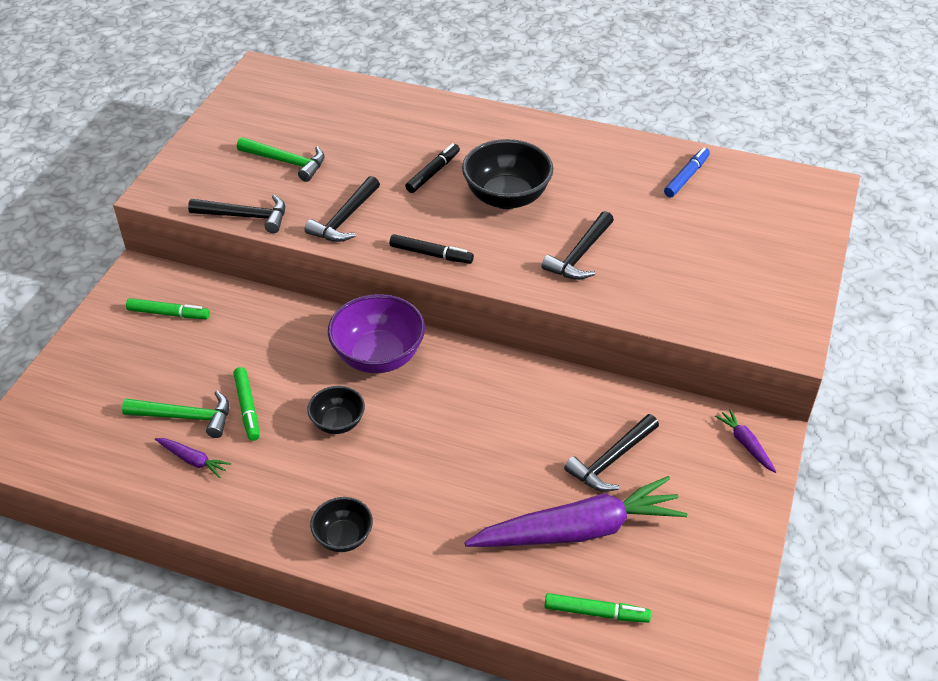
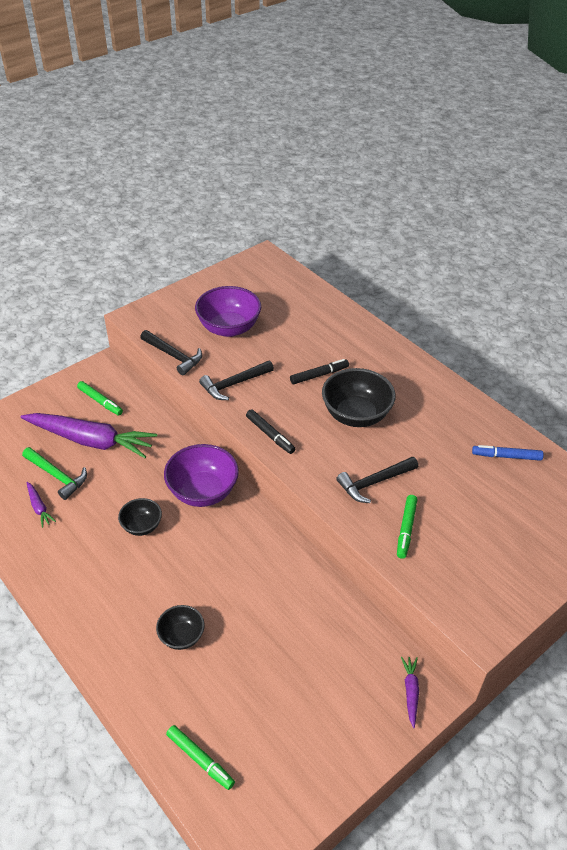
camera: 30 degrees right, 0 degrees up
green marker [233,367,260,441] -> green marker moved to [397,495,417,559]
green hammer [237,137,325,182] -> purple bowl [195,286,261,337]
black bowl [310,497,373,552] -> black bowl moved to [156,605,205,650]
purple carrot [464,476,687,547] -> purple carrot moved to [20,413,157,458]
black hammer [564,414,659,492] -> none
blue marker [664,148,710,197] -> blue marker turned 150 degrees counterclockwise [472,445,544,461]

